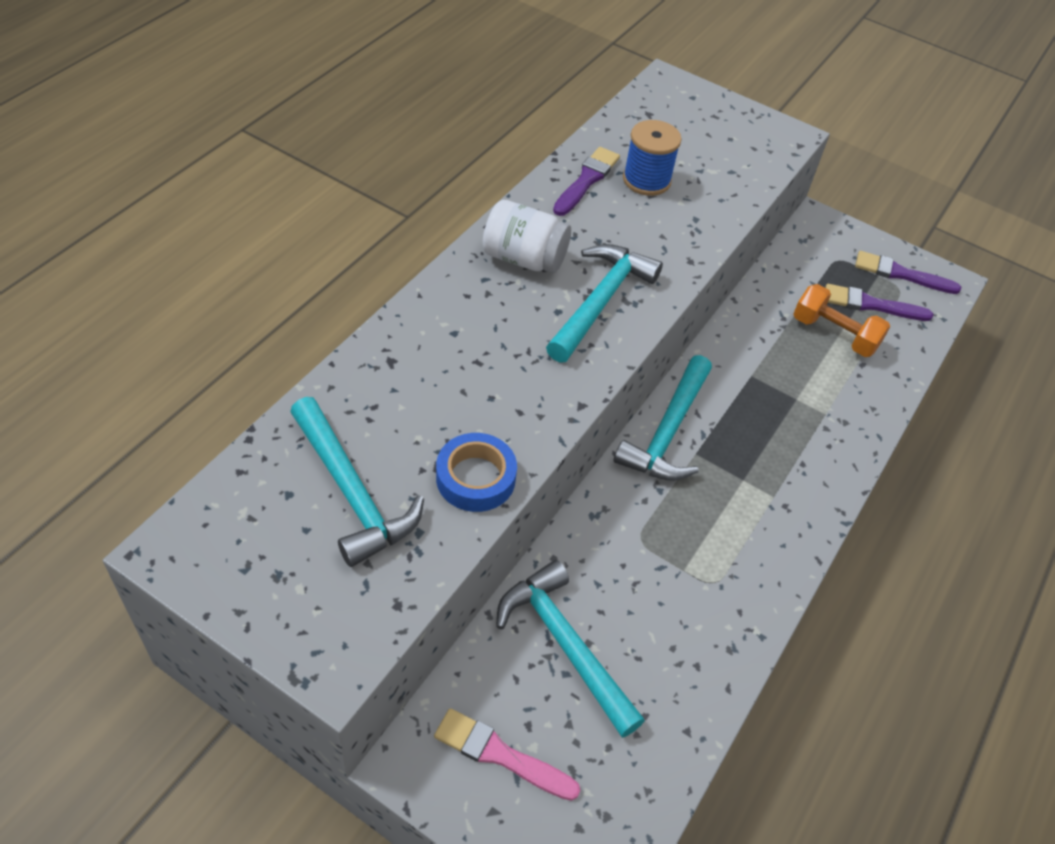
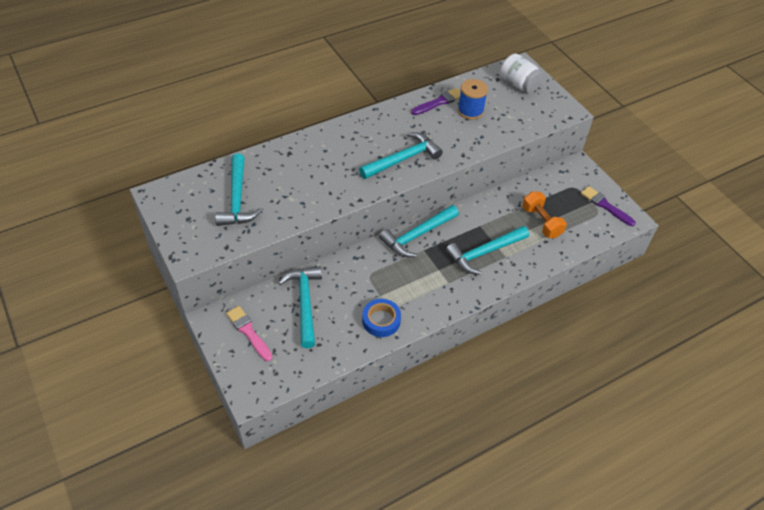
camera: 30 degrees right, 0 degrees up
blue tape [436,433,517,512] -> blue tape moved to [362,299,401,337]
white jar [482,200,571,274] -> white jar moved to [500,53,543,93]
purple brush [825,284,933,321] -> none
none -> turquoise hammer [446,226,529,275]

